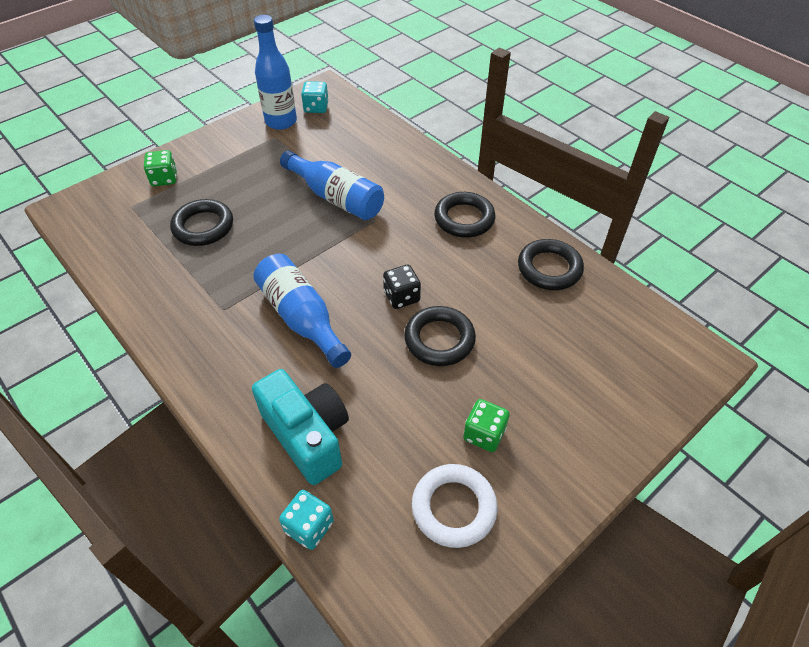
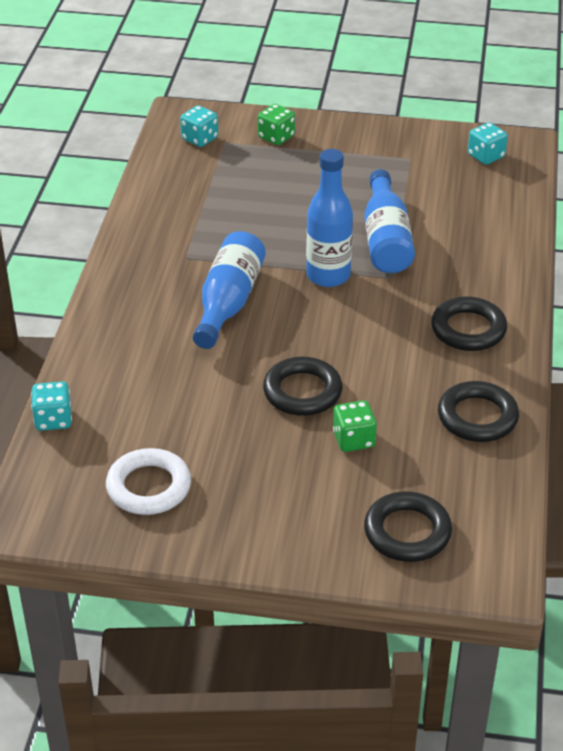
camera: 50 degrees right, 10 degrees down
black ring [170,199,233,246] -> black ring moved to [364,491,452,562]
turquoise camera [252,369,349,485] -> none
blue bottle [254,15,297,130] -> blue bottle moved to [306,149,353,287]
black dice [383,265,421,309] -> none
green dice [463,399,510,452] -> green dice moved to [333,400,377,452]
none -> turquoise dice [180,106,218,147]

